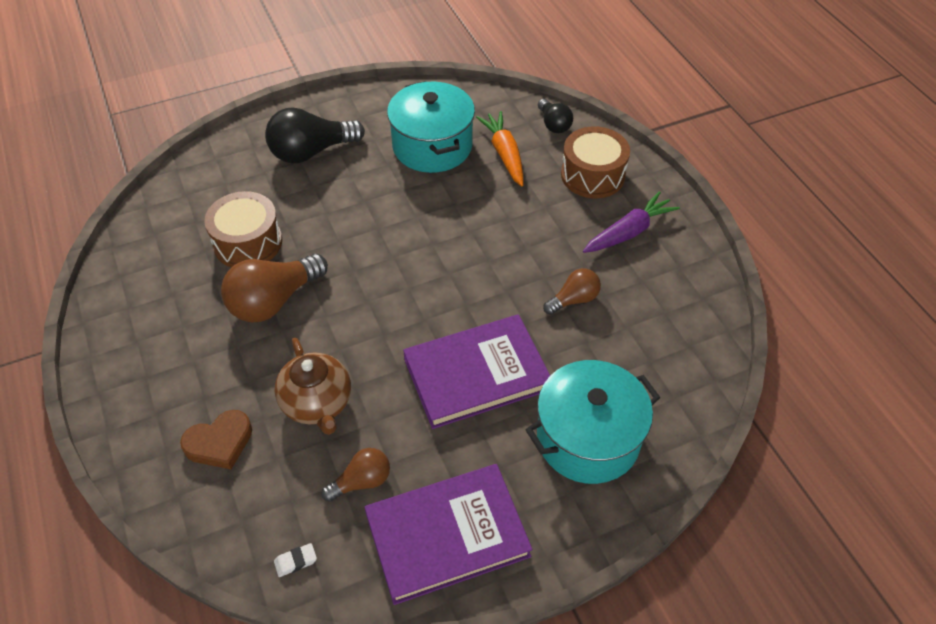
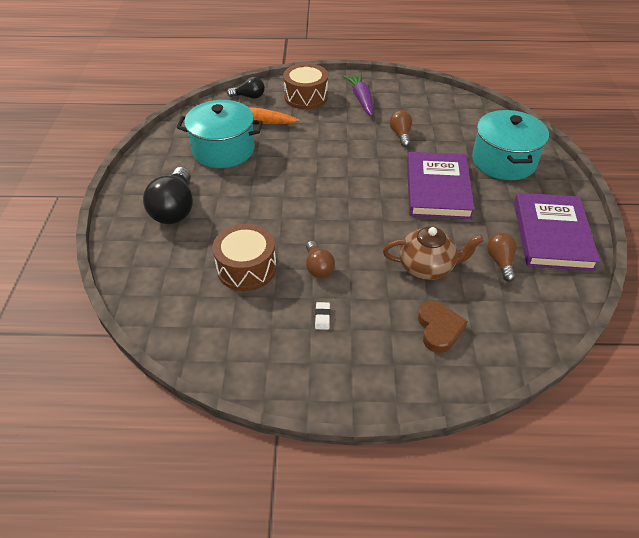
camera: 65 degrees left, 5 degrees down
brown light bulb [221,254,328,322] -> brown light bulb [306,241,335,278], size x0.56
white eraser [274,543,317,577] -> white eraser moved to [315,302,330,330]

